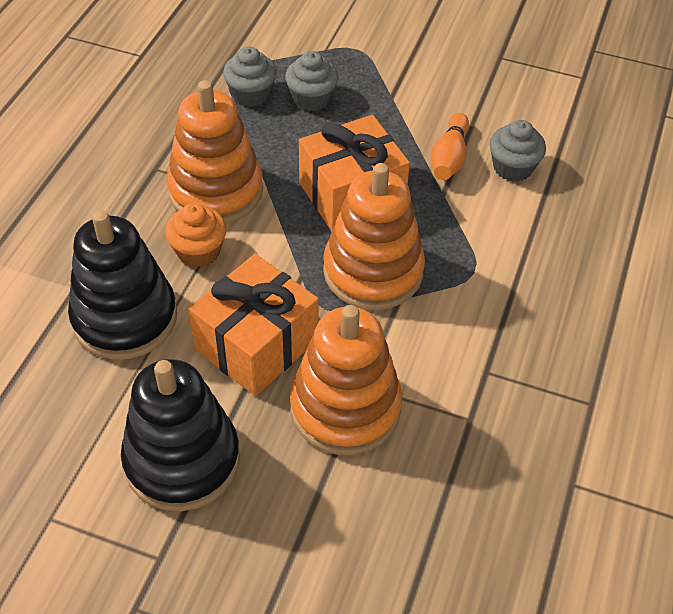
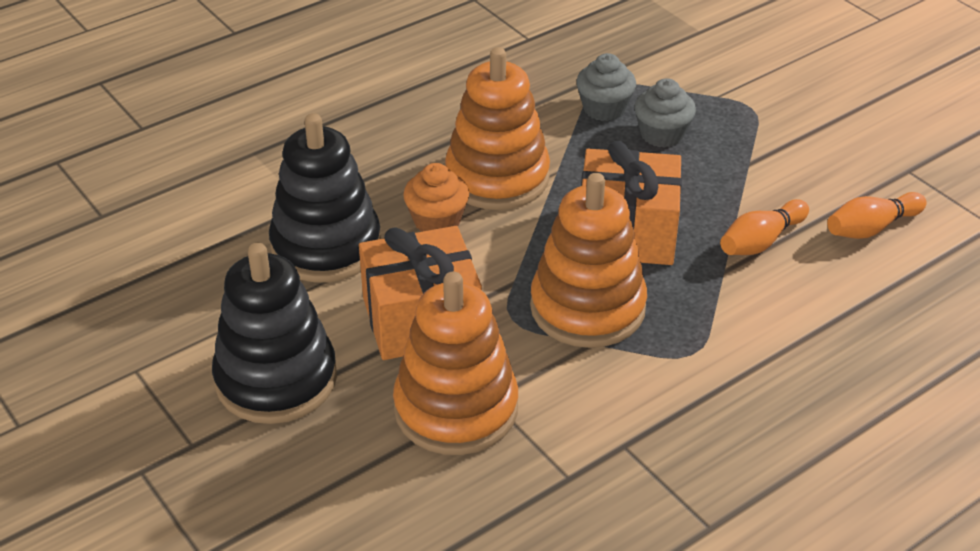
camera: 35 degrees right, 10 degrees down
grey cupcake [489,120,546,182] -> none
none -> orange bowling pin [827,192,927,239]

